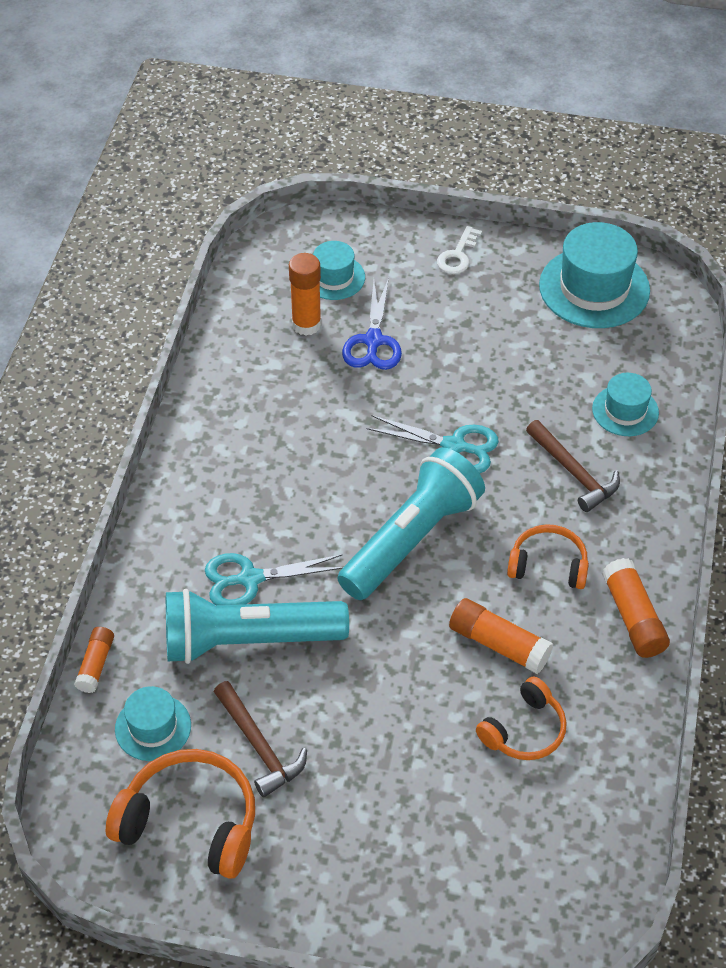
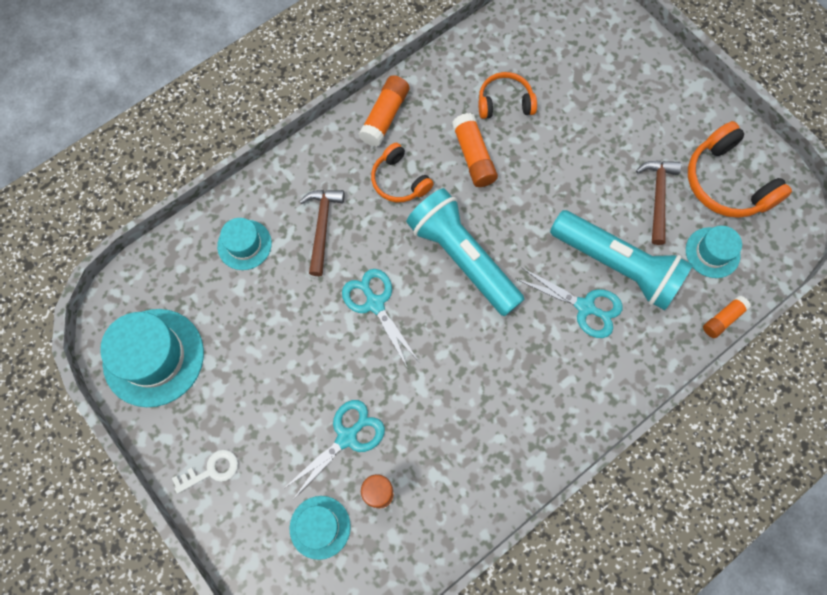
camera: 140 degrees left, 20 degrees up
turquoise flashlight [337,447,485,600] -> turquoise flashlight turned 60 degrees clockwise [406,188,525,316]
blue scissors [342,278,402,370] -> turquoise scissors [283,400,385,498]

